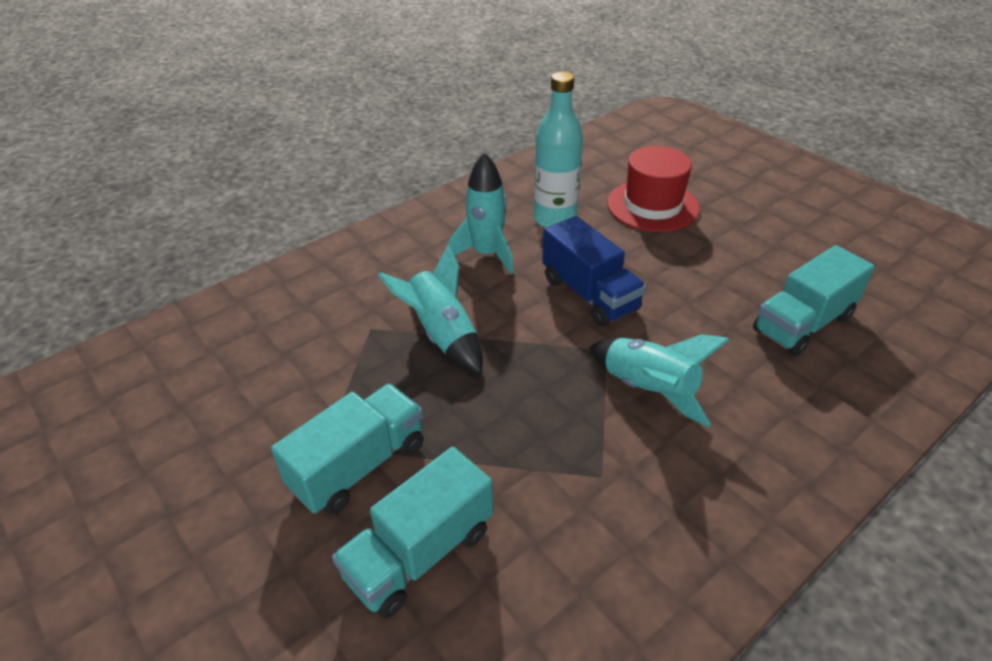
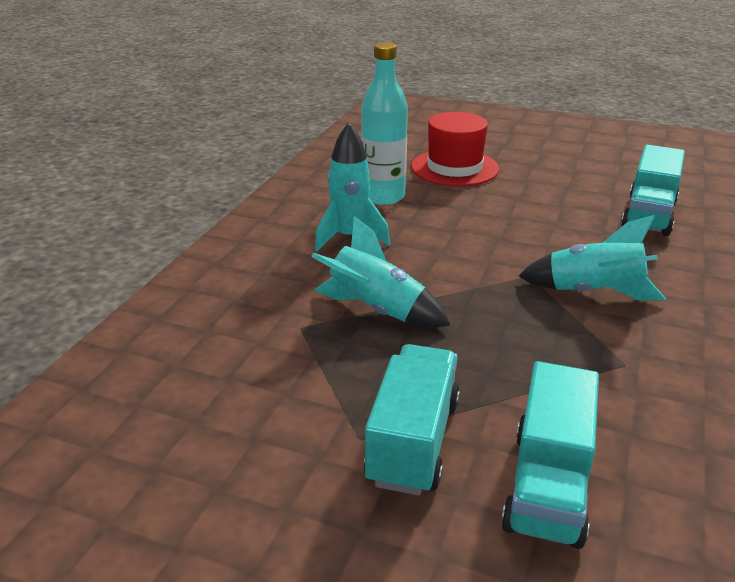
camera: 30 degrees left, 10 degrees down
blue truck [542,216,646,327] -> none

